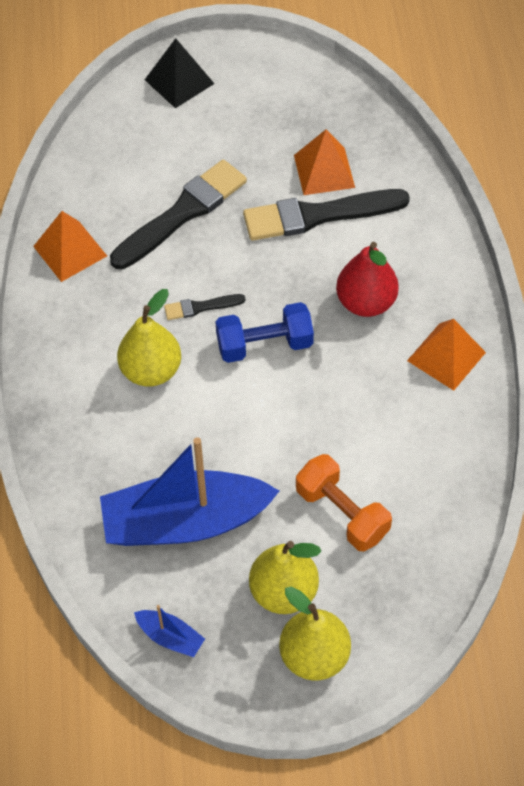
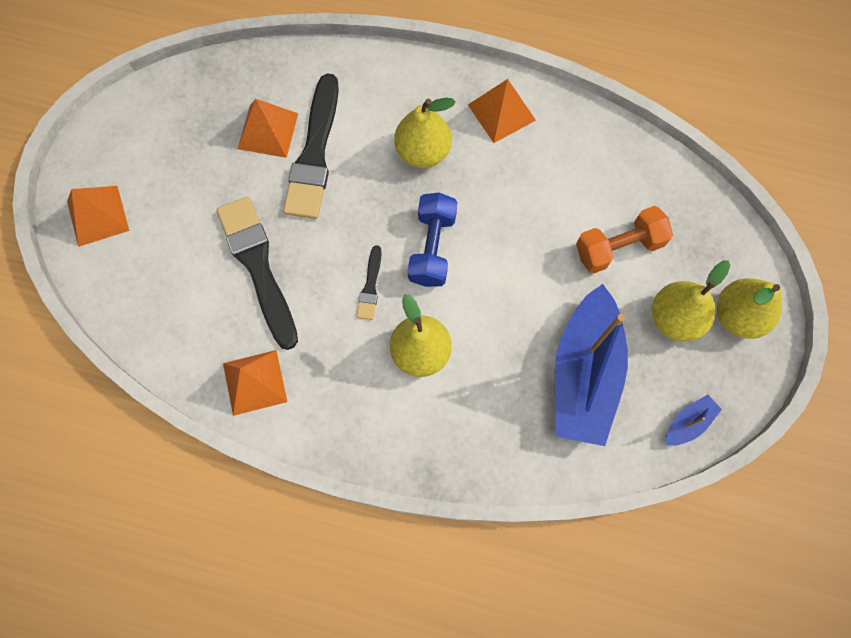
camera: 70 degrees left, 15 degrees up
black pyramid [145,38,214,108] -> orange pyramid [67,186,129,247]
red pear [336,242,399,317] -> yellow pear [394,98,456,168]

